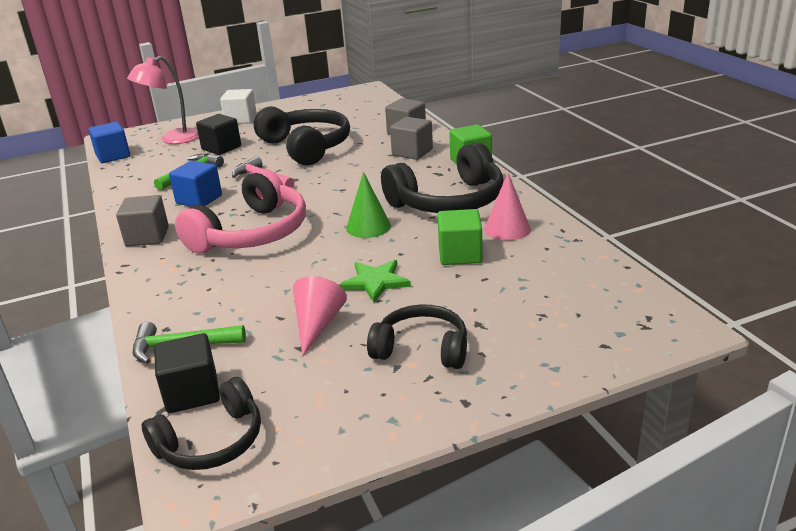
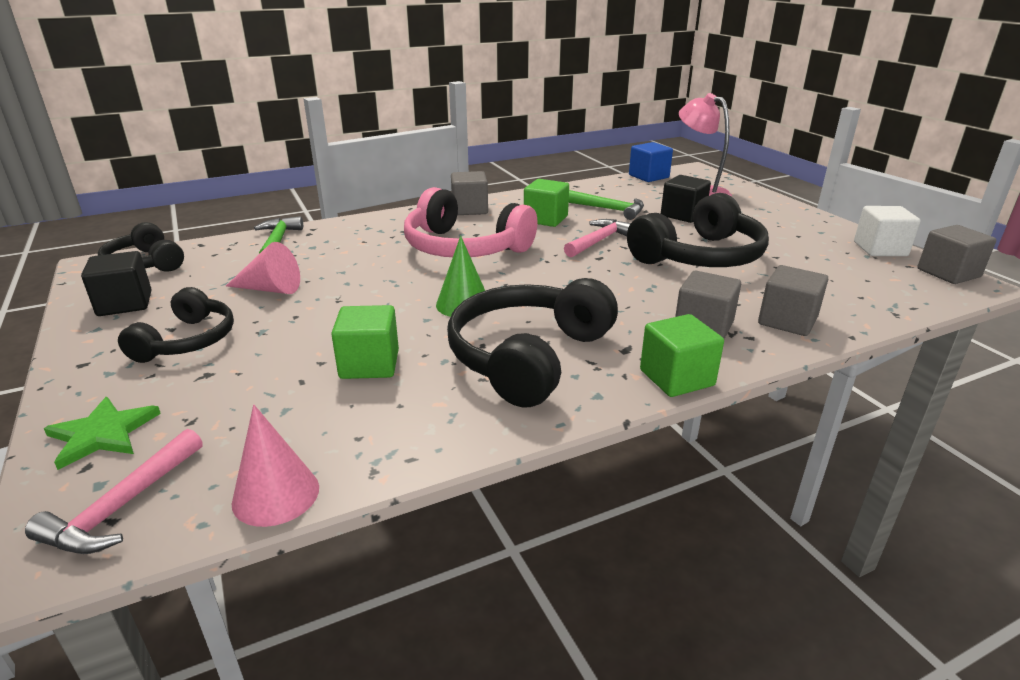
camera: 85 degrees right, 0 degrees up
black cube [154,333,220,413] -> black cube moved to [81,251,151,316]
blue cube [169,161,222,207] -> green cube [524,179,569,227]
white cube [220,89,257,124] -> white cube moved to [854,206,920,256]
green star [339,260,411,303] -> green star moved to [44,397,161,470]
black headphones [381,142,504,213] -> black headphones turned 60 degrees clockwise [447,278,618,407]
pink cone [484,173,531,241] -> pink cone moved to [232,404,319,527]
none -> pink hammer [25,429,203,554]
none -> grey cube [918,225,996,284]

